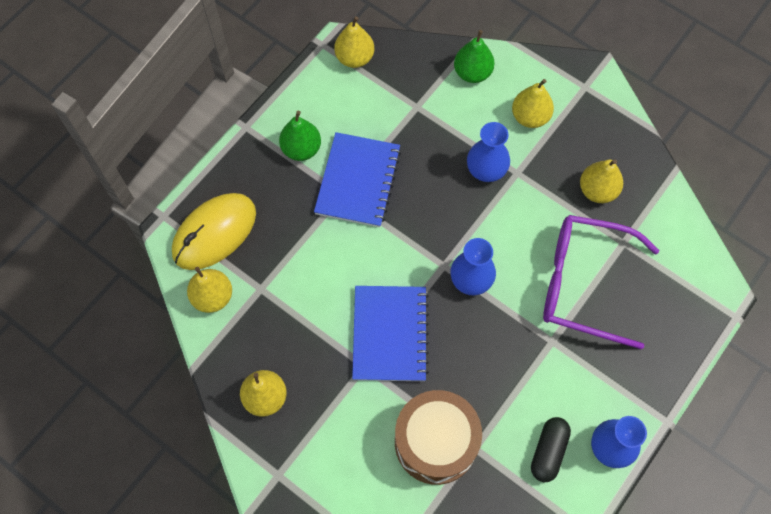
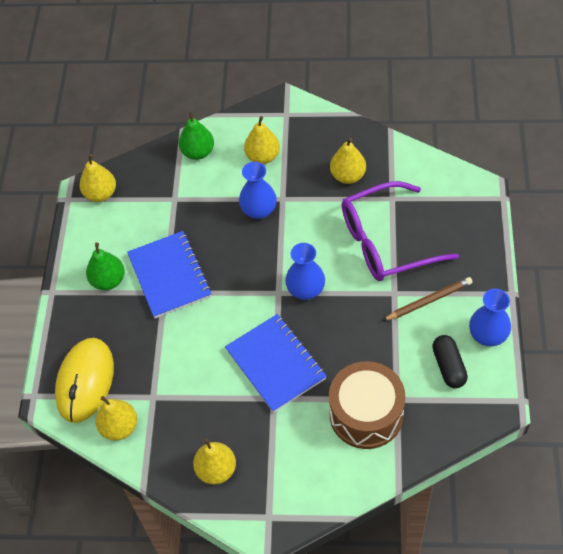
camera: 30 degrees left, 10 degrees down
none -> brown pencil [382,277,473,321]

